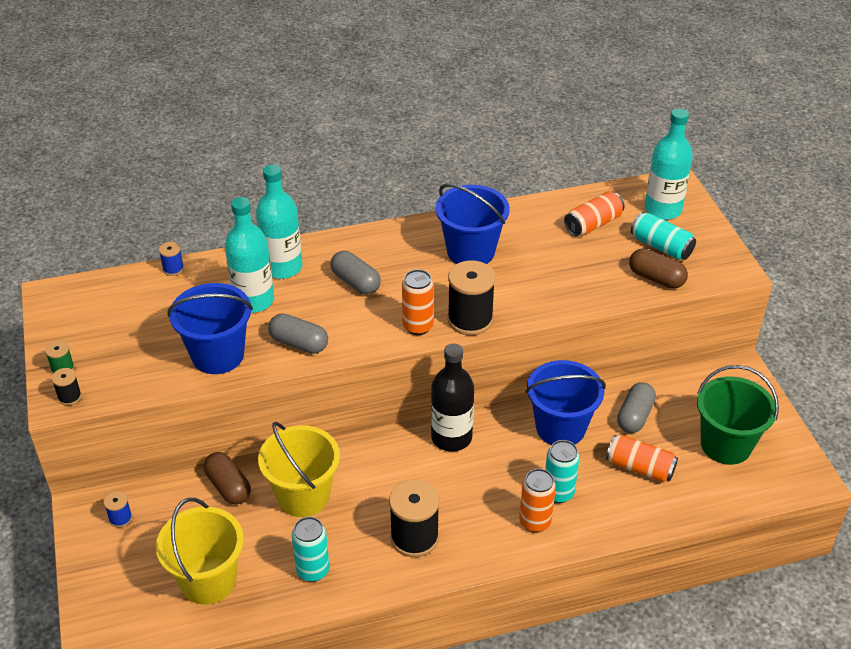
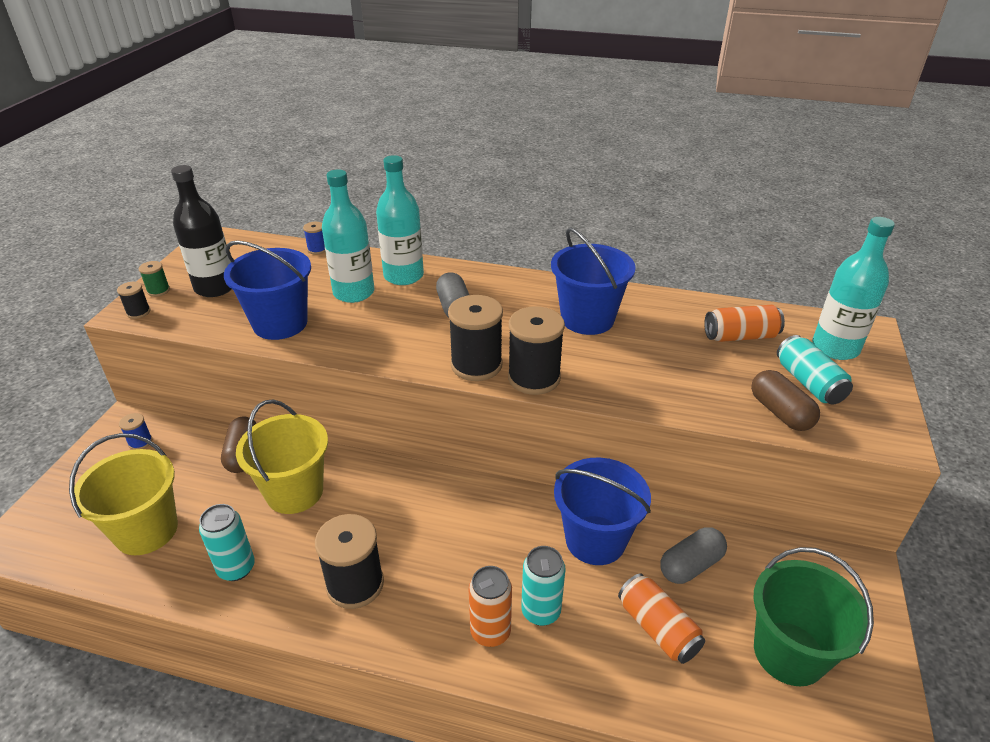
camera: 30 degrees right, 5 degrees down
grey capsule [268,313,328,354] -> none
orange can [402,269,434,335] -> black spool [448,295,503,381]
black bottle [431,343,474,452] -> black bottle moved to [171,165,232,297]

